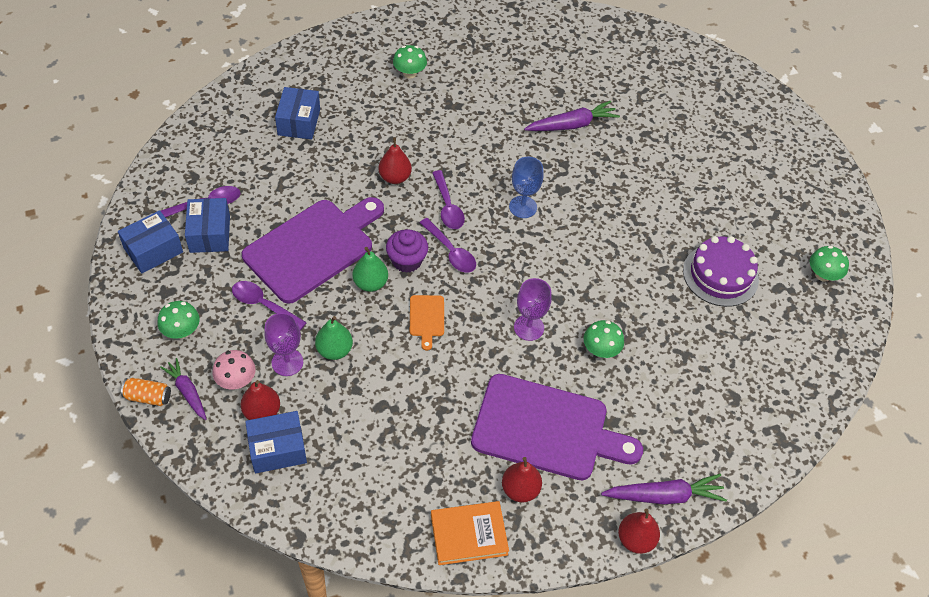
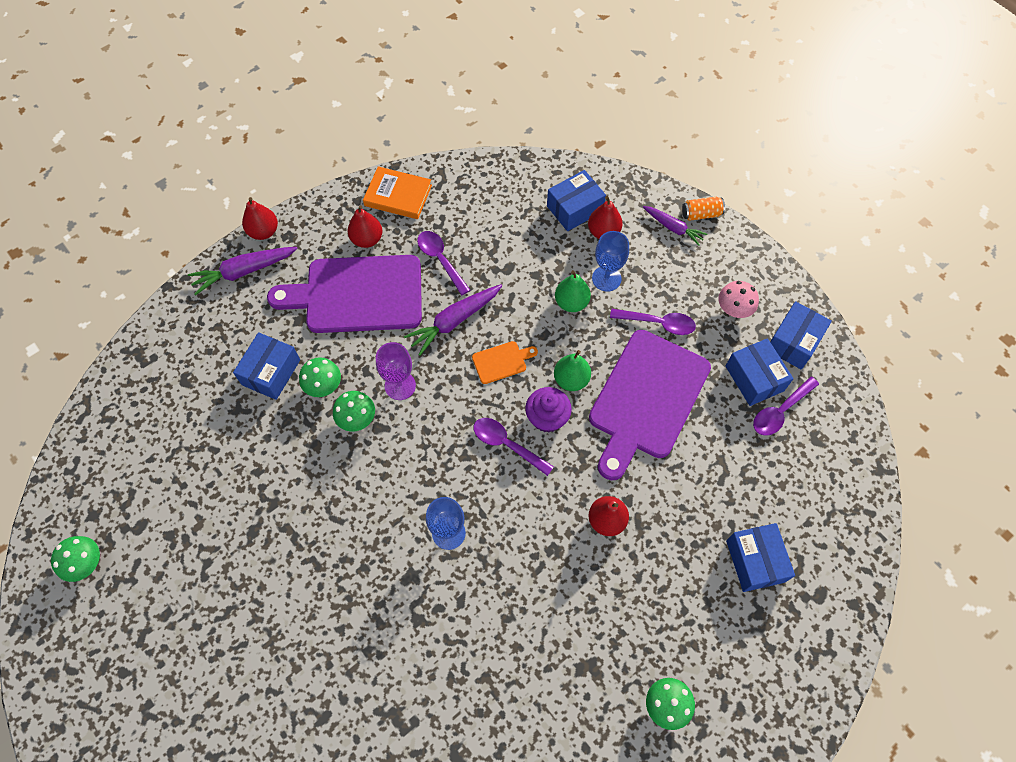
camera: 165 degrees right, 10 degrees up
green mushroom [157,301,200,339] -> green mushroom moved to [333,391,375,431]
pink mushroom [212,350,255,390] -> pink mushroom moved to [718,281,759,318]
purple goblet [264,313,303,376] -> blue goblet [592,231,629,292]
orange cutting board [410,295,444,351] -> orange cutting board turned 90 degrees clockwise [472,341,538,384]
orange book [431,501,509,565] -> orange book turned 45 degrees clockwise [363,166,432,219]
purple spoon [432,170,465,229] -> purple spoon moved to [417,231,470,295]
purple carrot [524,101,620,131] -> purple carrot moved to [404,284,502,356]
purple cake [683,236,759,307] -> none
none -> blue box [233,332,300,400]

